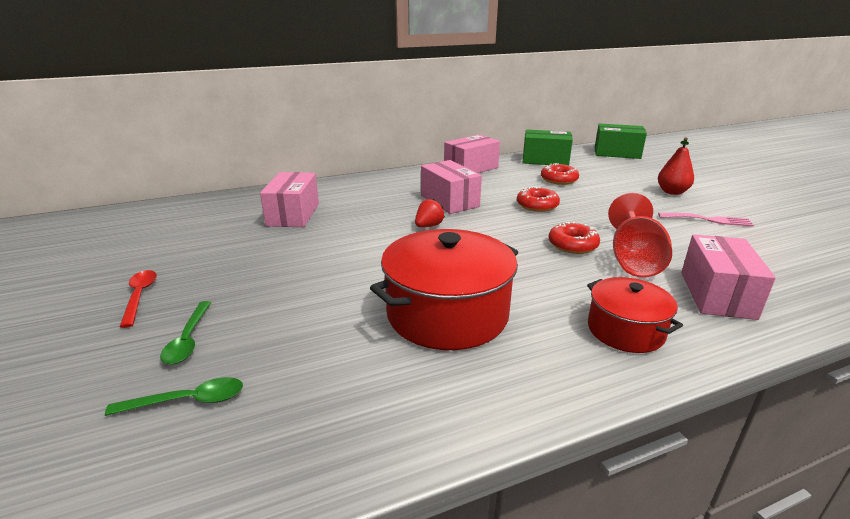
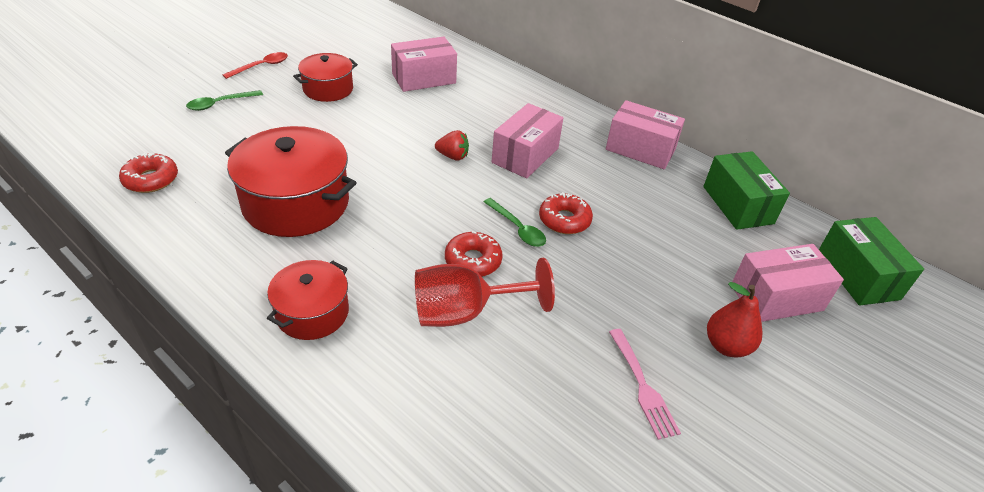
camera: 60 degrees right, 15 degrees up
green spoon [105,377,243,416] -> green spoon moved to [484,198,546,247]
red donut [541,163,579,185] -> red donut moved to [119,153,178,193]
pink box [681,234,776,320] -> pink box moved to [732,244,844,322]
none -> red pot [293,53,358,102]

